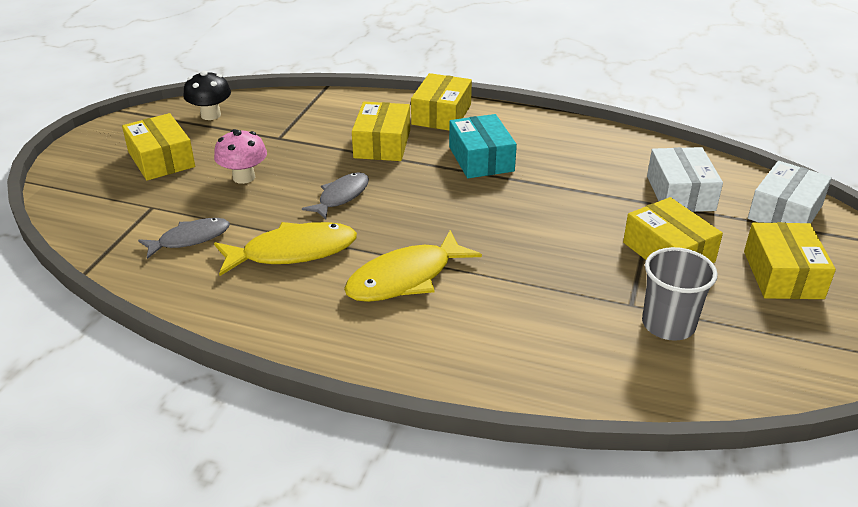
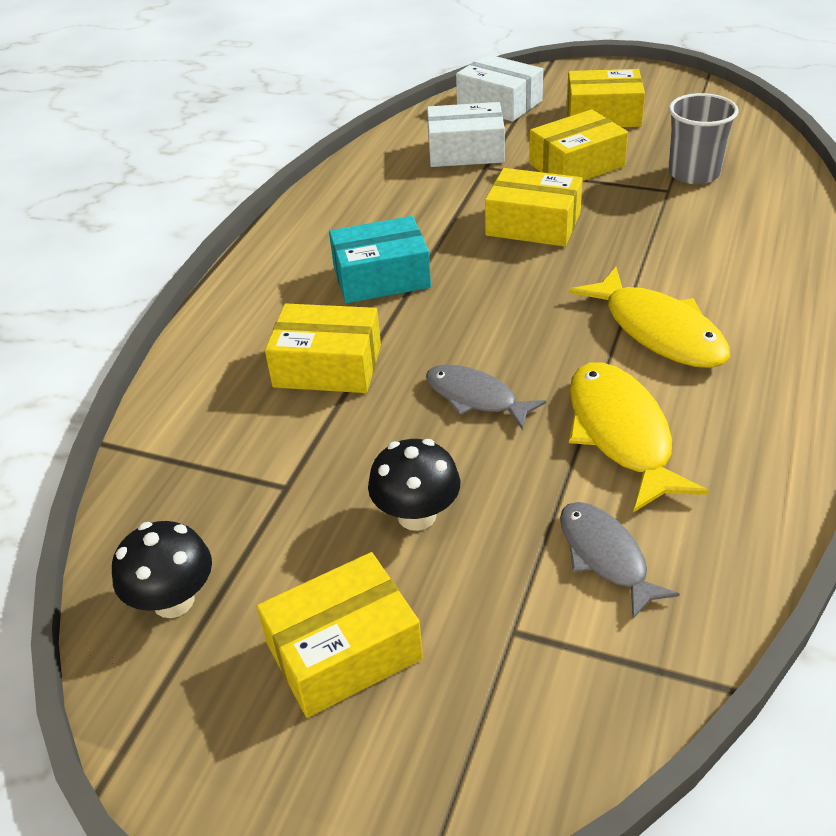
camera: 85 degrees left, 5 degrees up
pink mushroom [214,129,267,184] -> black mushroom [368,439,461,531]
yellow box [411,73,472,130] -> yellow box moved to [485,168,583,247]

